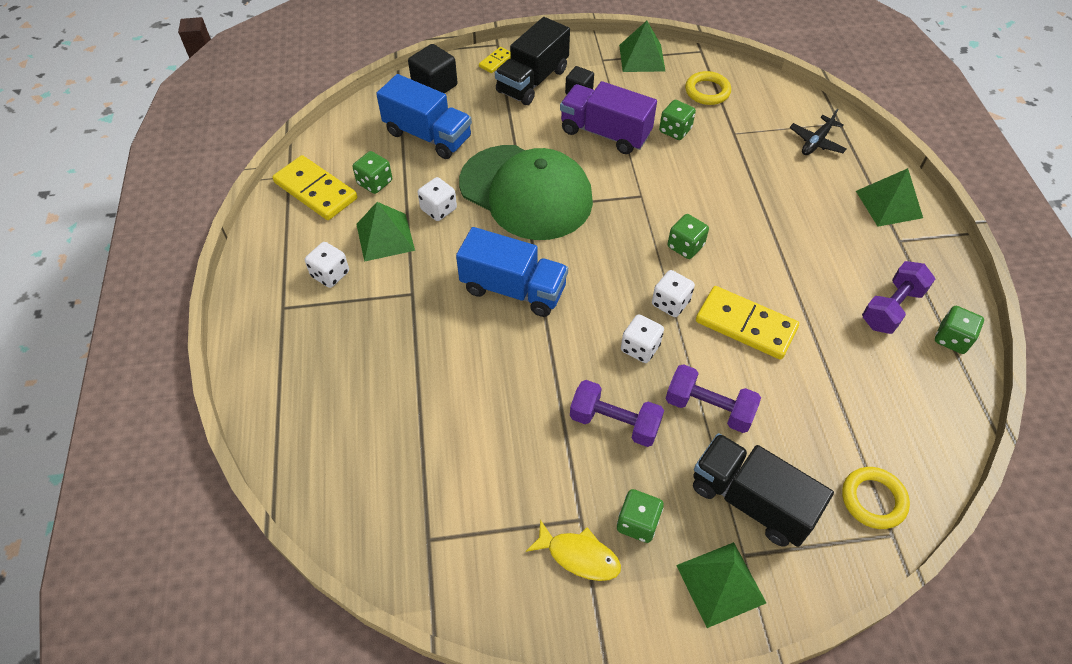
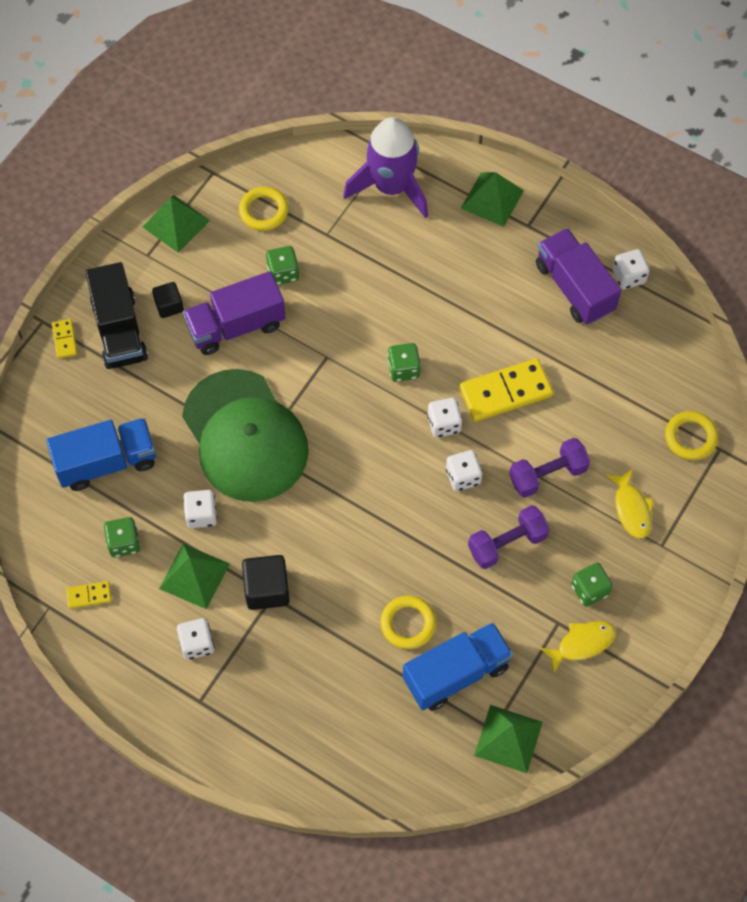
camera: 50 degrees left, 10 degrees up
yellow domino [272,155,357,220] -> yellow domino [66,581,112,609], size x0.48
black cube [408,44,457,93] -> black cube moved to [242,555,290,610]
blue truck [456,227,568,317] -> blue truck moved to [403,622,513,711]
green cap [459,145,593,240] -> green cap turned 75 degrees clockwise [182,369,309,502]
green pyramid [676,542,766,628] -> green pyramid moved to [474,705,543,773]
black truck [693,433,834,547] -> yellow fish [606,469,654,539]
black plane [790,109,847,155] -> purple rocket [343,117,428,218]
purple dumbbell [862,261,935,334] -> purple truck [536,228,621,325]
green dice [935,306,984,354] -> white dice [613,249,650,289]
none -> yellow ring [380,596,436,649]

